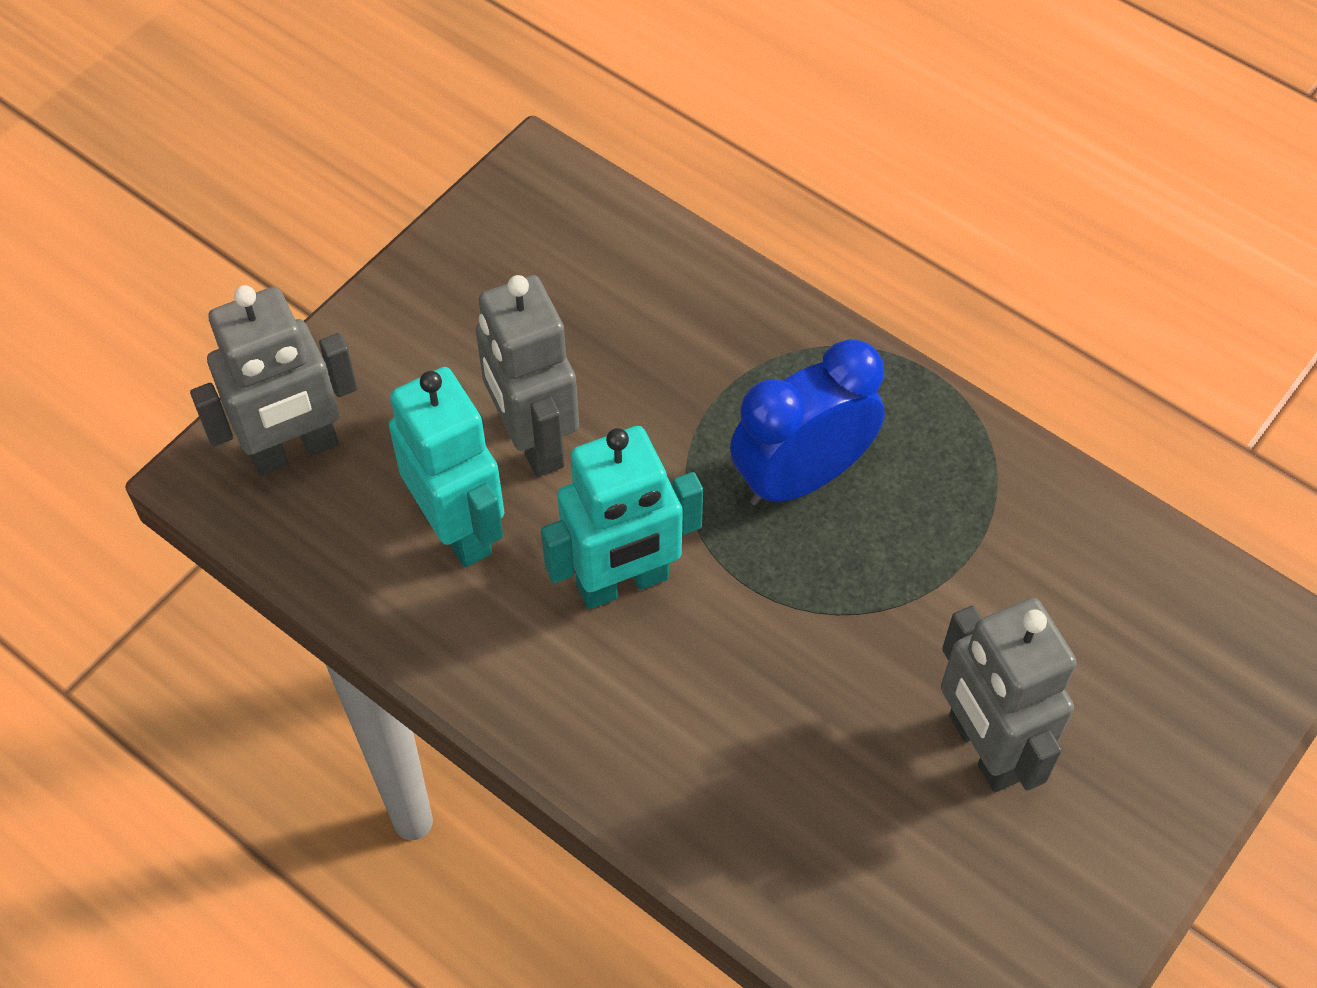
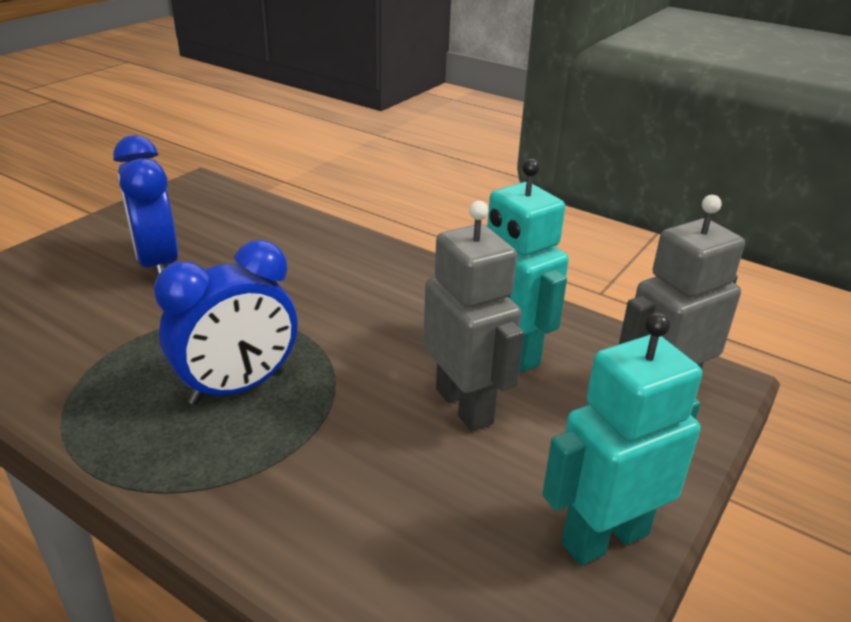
camera: 175 degrees right, 25 degrees down
turquoise robot [541,426,703,609] -> turquoise robot moved to [542,312,702,565]
grey robot [941,598,1077,792] -> blue clock [113,135,178,277]

